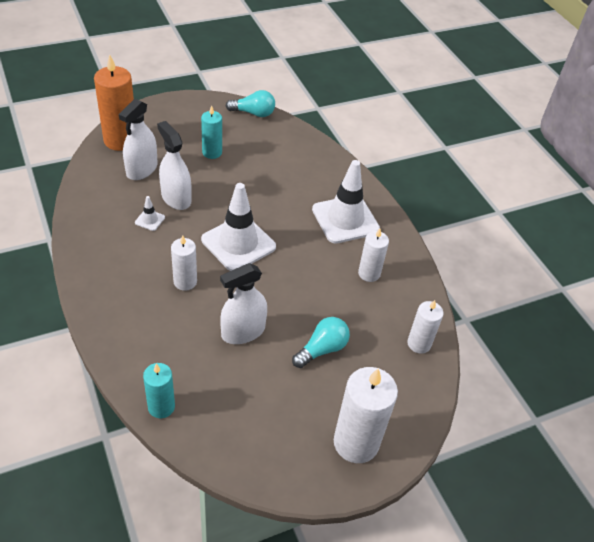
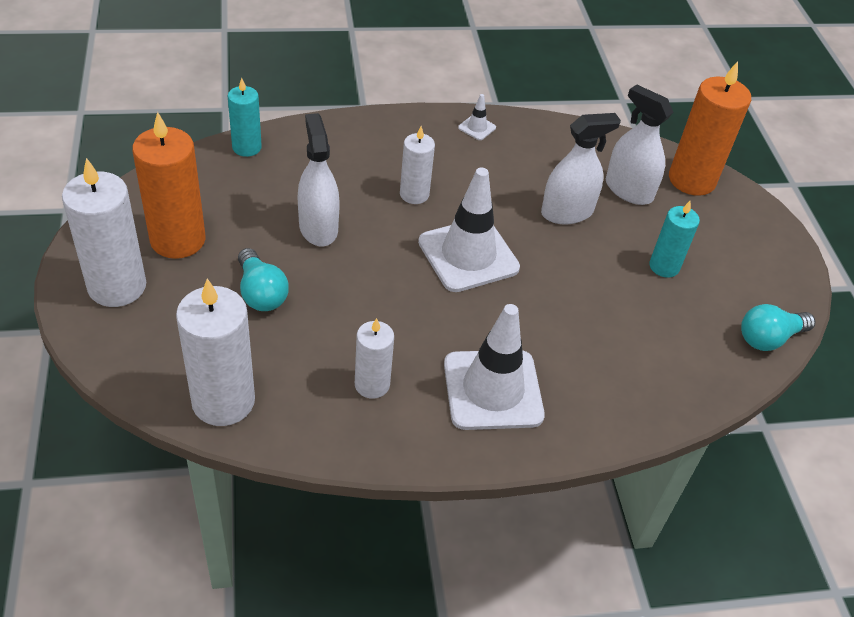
camera: 105 degrees right, 0 degrees up
white traffic cone [135,196,165,231] -> white traffic cone moved to [458,94,496,140]
turquoise light bulb [226,90,275,117] -> turquoise light bulb turned 45 degrees clockwise [741,304,815,351]
white candle [407,300,444,354] -> white candle [176,278,255,426], size x1.71
none -> orange candle [132,112,206,259]

